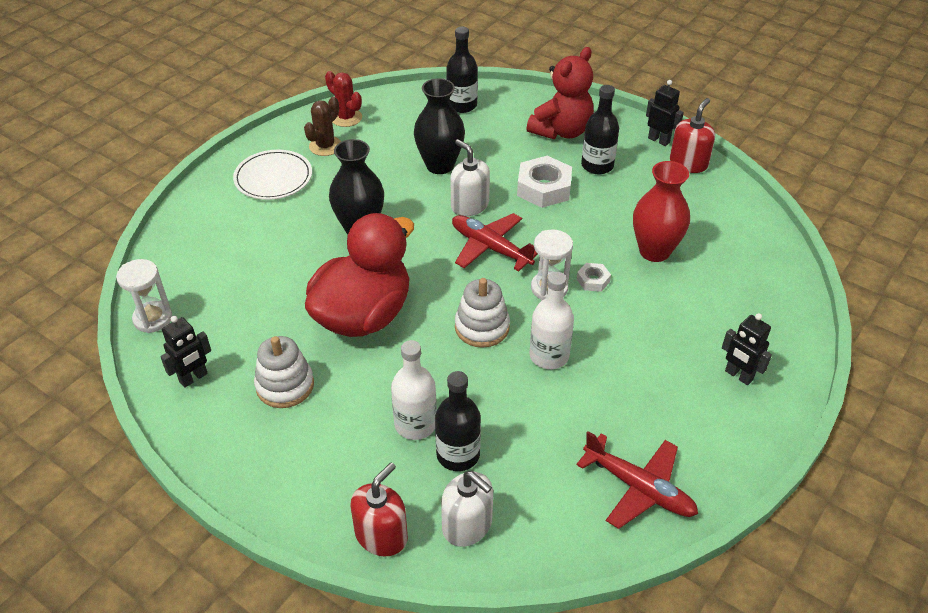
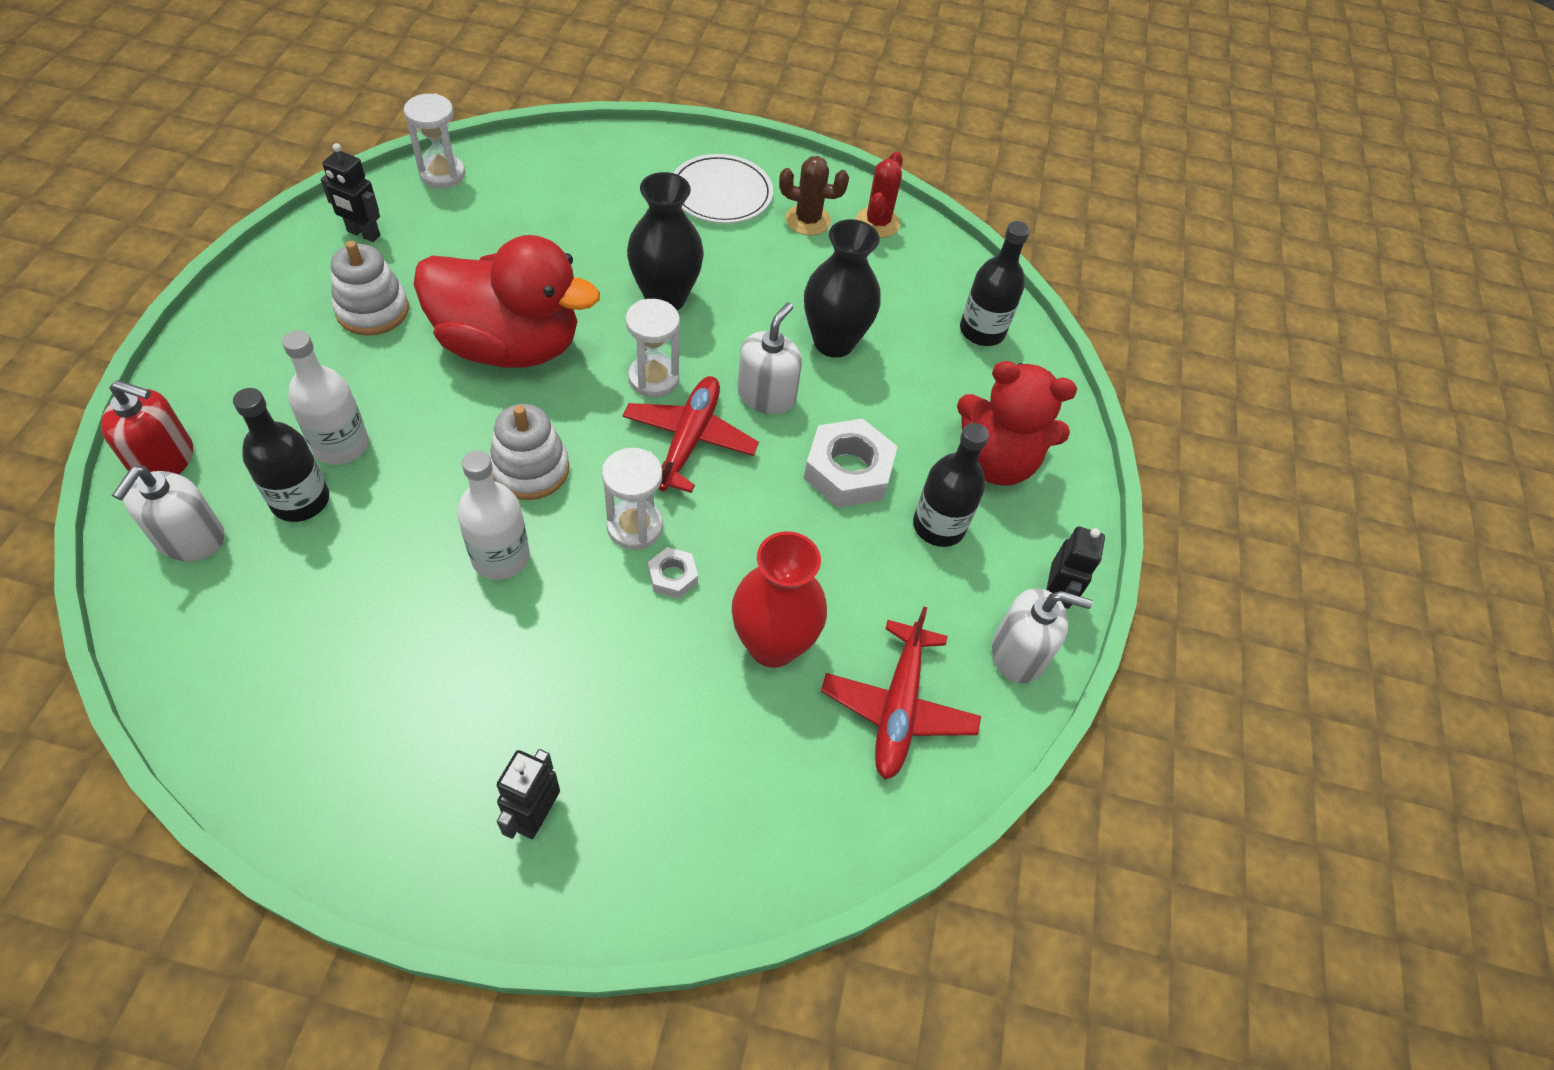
camera: 60 degrees right, 10 degrees up
red plane [576,431,698,529] -> red plane moved to [821,607,981,780]
red soap dispenser [670,98,715,173] -> white soap dispenser [992,588,1092,683]
none -> white hourglass [625,299,680,397]

